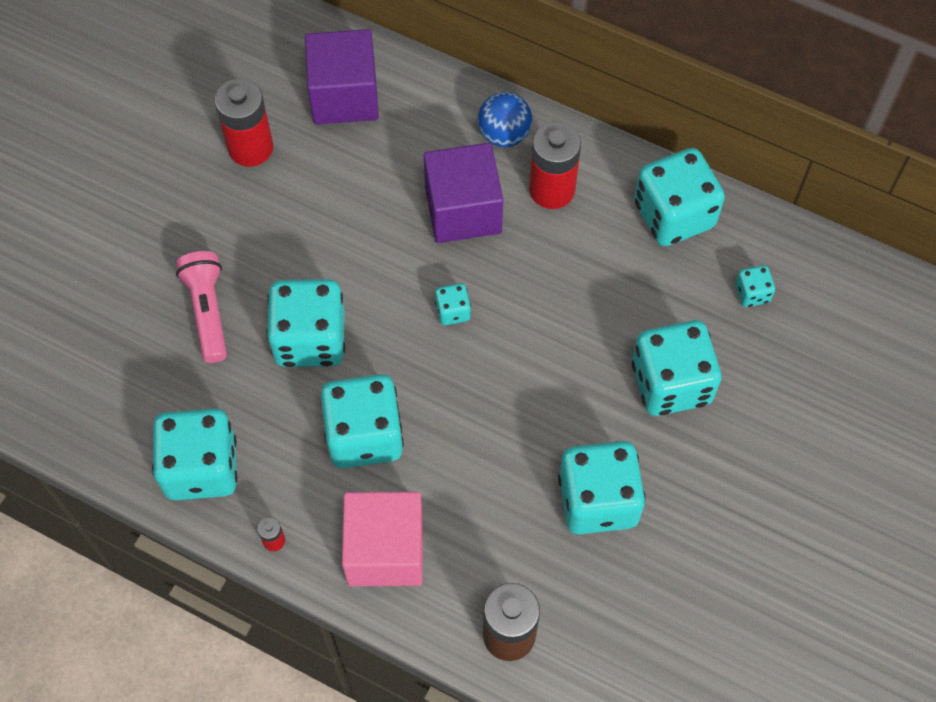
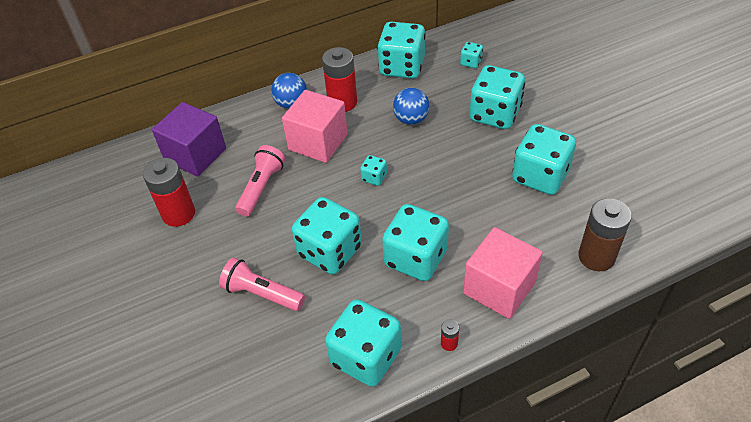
camera: 50 degrees left, 15 degrees down
purple cube [424,143,503,243] -> pink cube [282,90,348,163]
none -> pink flashlight [235,145,285,216]
none -> blue ball [393,88,430,125]

